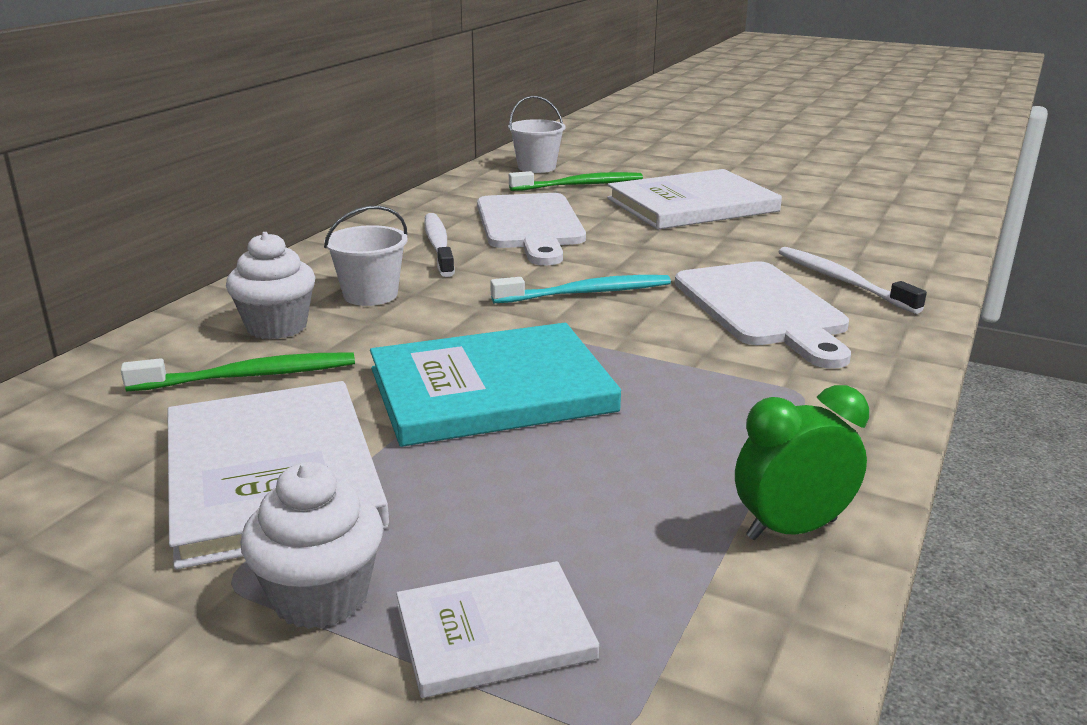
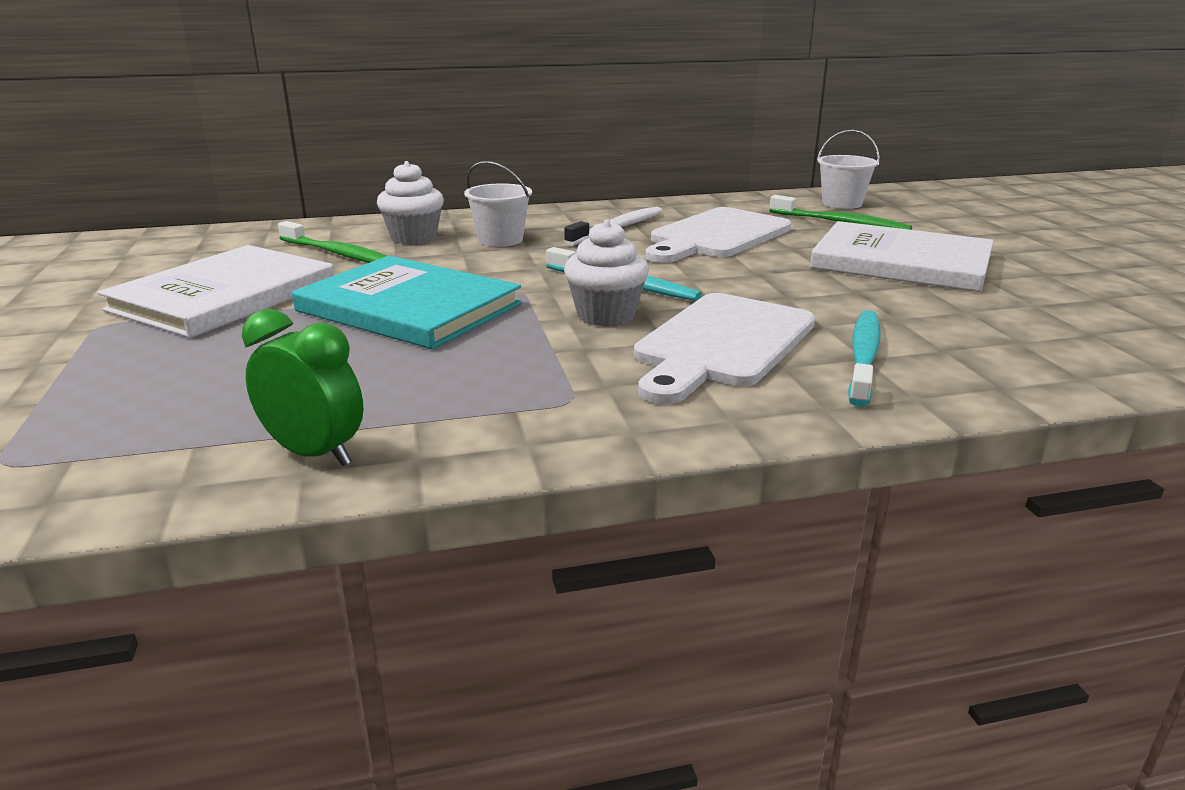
camera: 50 degrees right, 0 degrees up
white cupcake [240,462,383,629] -> white cupcake moved to [564,220,649,326]
white book [396,561,599,698] -> none
white toothbrush [779,247,927,314] -> turquoise toothbrush [848,310,881,407]

